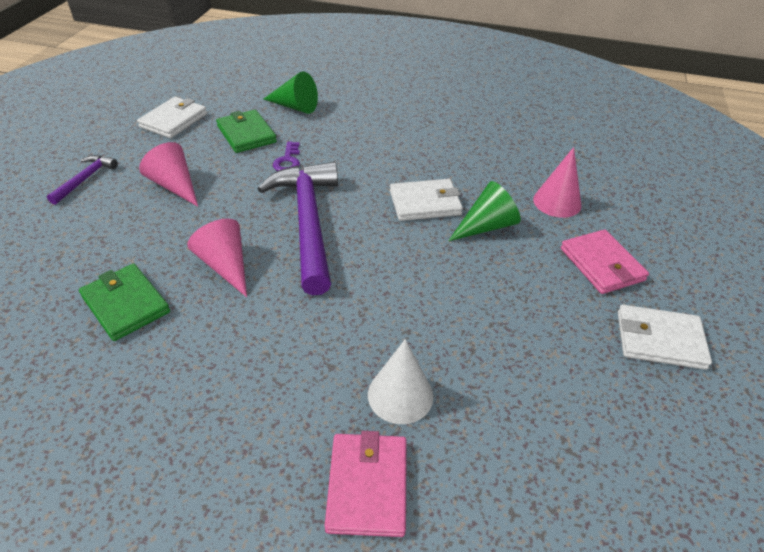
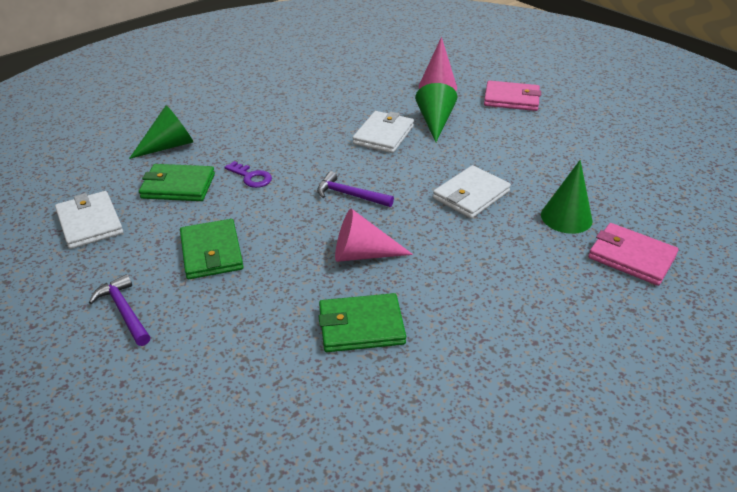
camera: 55 degrees left, 5 degrees down
pink cone [139,142,198,207] -> green wallet [180,219,244,279]
purple hammer [258,162,338,295] -> purple hammer [317,171,394,207], size x0.46
white cone [368,339,433,424] -> green cone [541,160,593,234]
white wallet [618,305,712,370] -> white wallet moved to [433,165,511,219]

